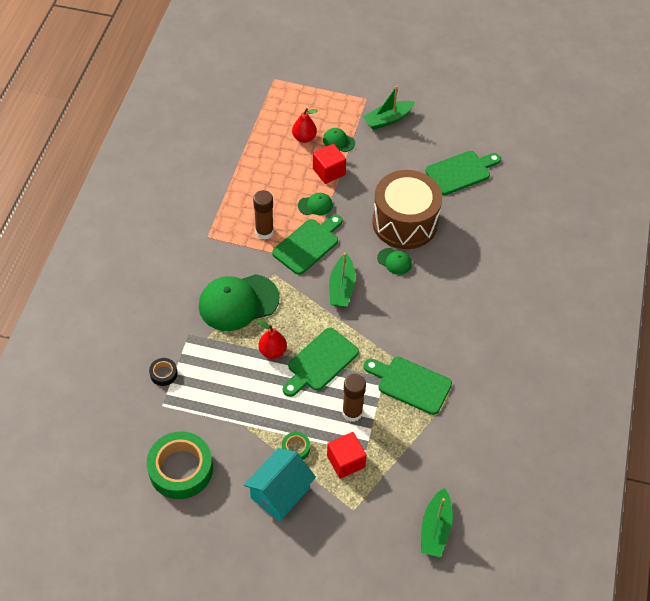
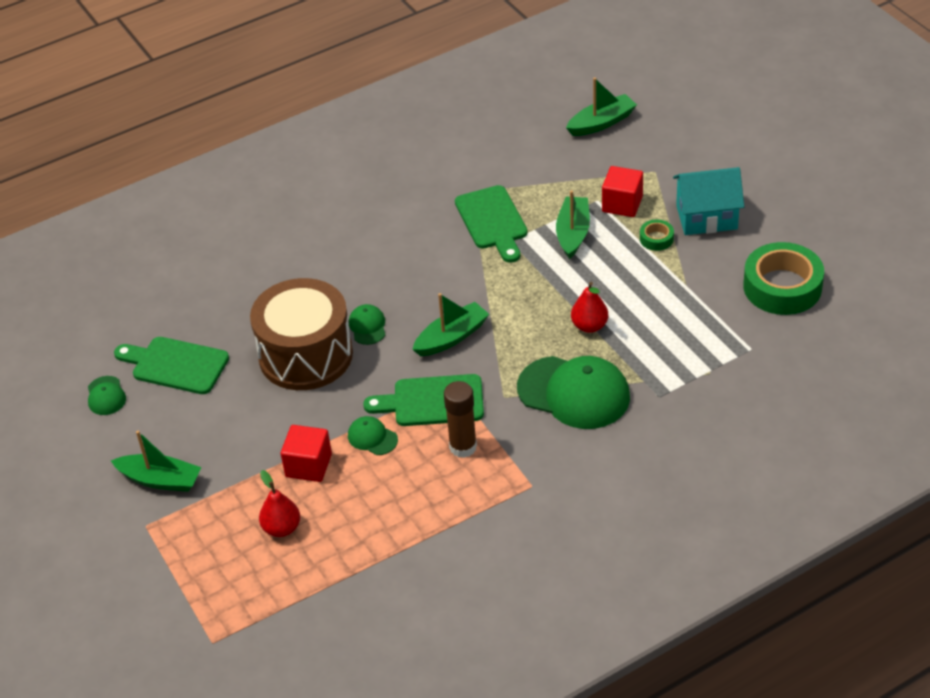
camera: 130 degrees left, 10 degrees down
black tape [149,358,178,386] -> none
green cutting board [283,328,359,397] -> none
green cap [323,128,355,152] -> green cap moved to [88,376,126,415]
brown glue stick [342,374,366,422] -> green boat [556,190,590,259]

